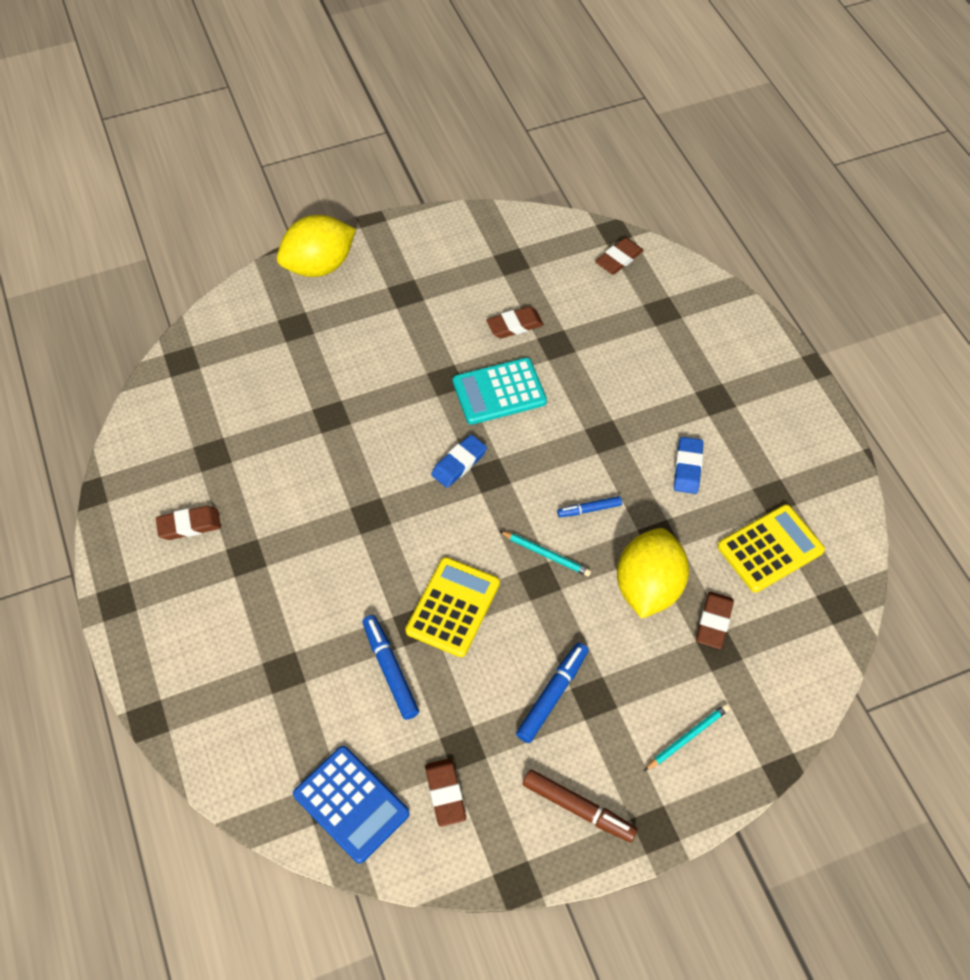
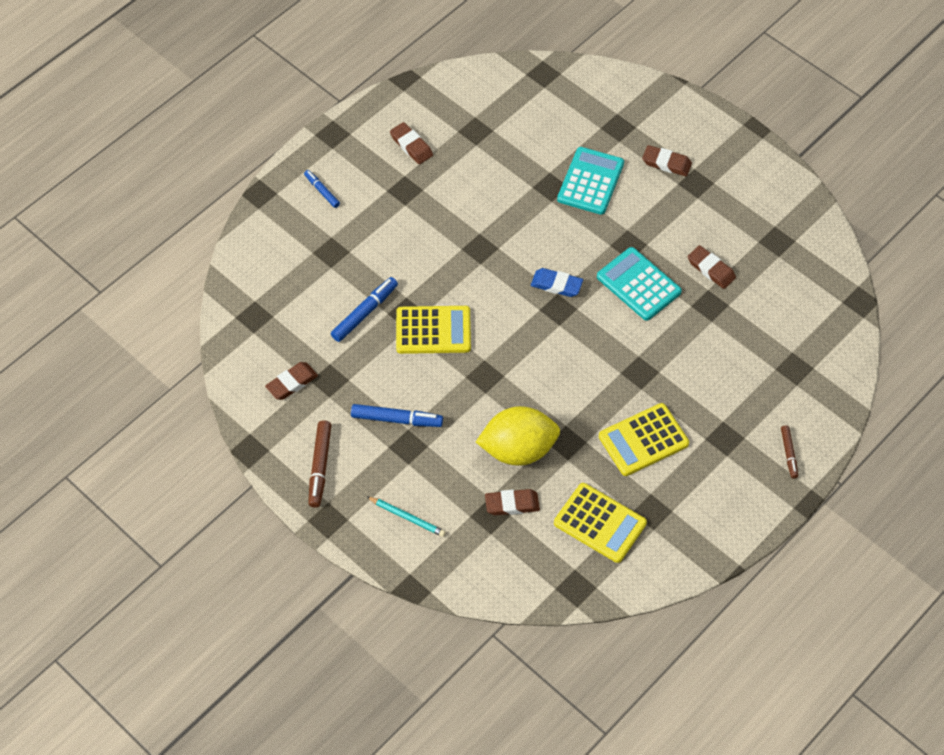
camera: 65 degrees right, 0 degrees up
yellow lemon [277,215,356,277] -> none
blue calculator [293,746,410,864] -> none
turquoise pencil [500,531,591,577] -> none
blue marker [557,496,622,517] -> blue marker moved to [304,170,340,208]
brown eraser [595,238,644,274] -> brown eraser moved to [642,145,692,176]
blue eraser [674,437,704,494] -> yellow calculator [599,403,689,476]
none -> turquoise calculator [557,147,624,215]
none -> brown marker [781,425,798,479]

